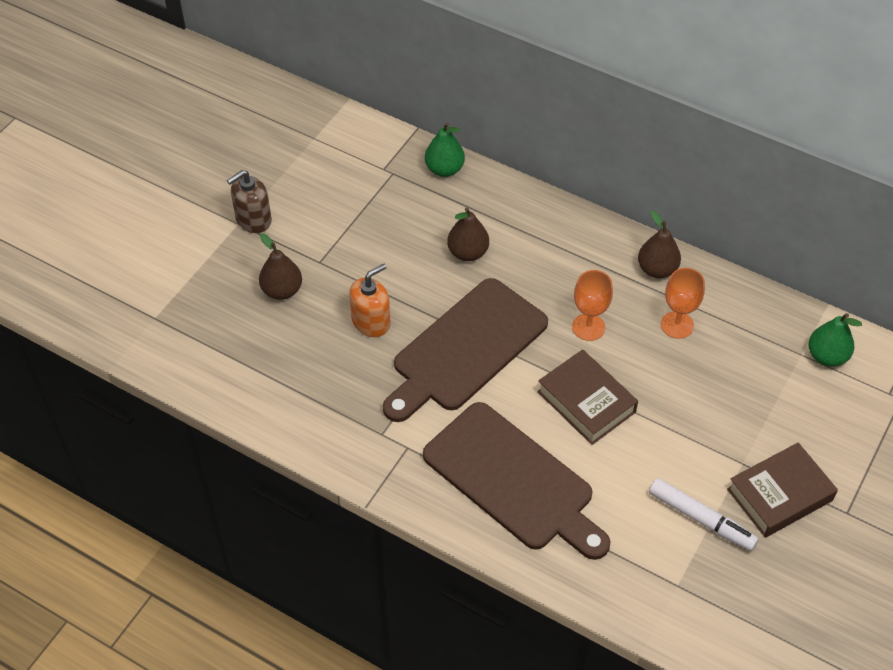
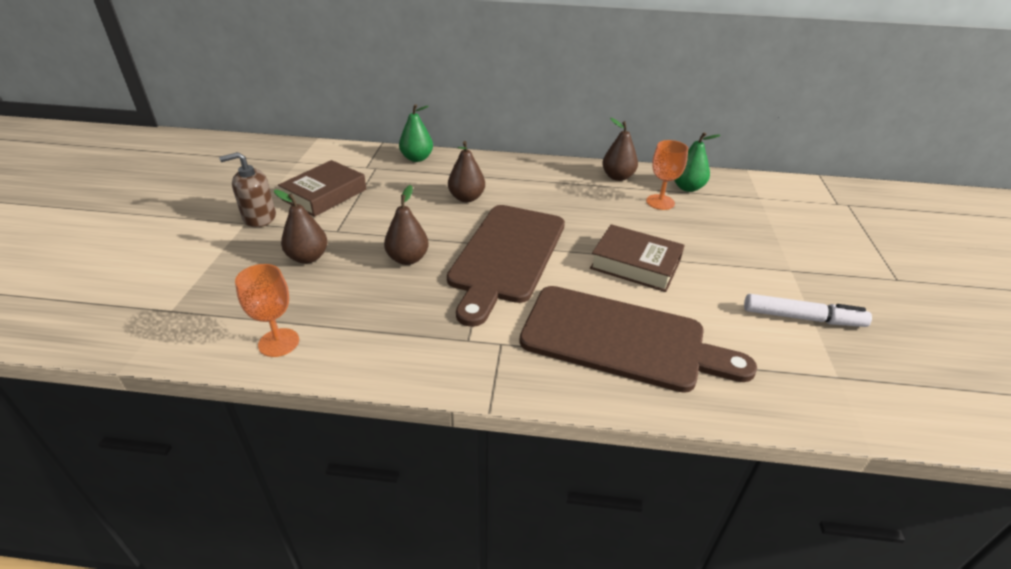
camera: 25 degrees left, 15 degrees down
brown soap dispenser [227,170,272,233] -> brown soap dispenser turned 45 degrees clockwise [219,152,276,227]
orange soap dispenser [349,263,390,337] -> brown pear [384,185,429,265]
orange goblet [572,270,613,341] -> orange goblet moved to [235,264,299,357]
brown book [727,443,838,538] -> brown book moved to [278,160,366,217]
green pear [808,313,862,367] -> green pear moved to [674,132,721,192]

